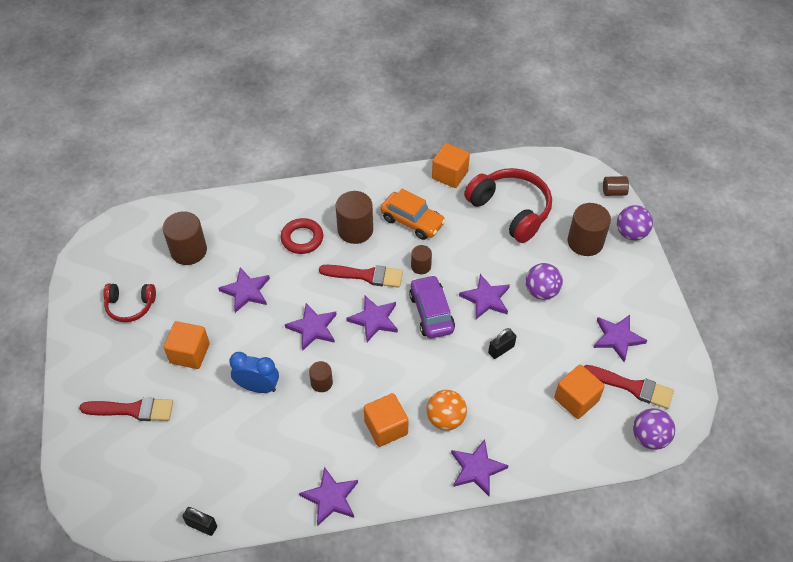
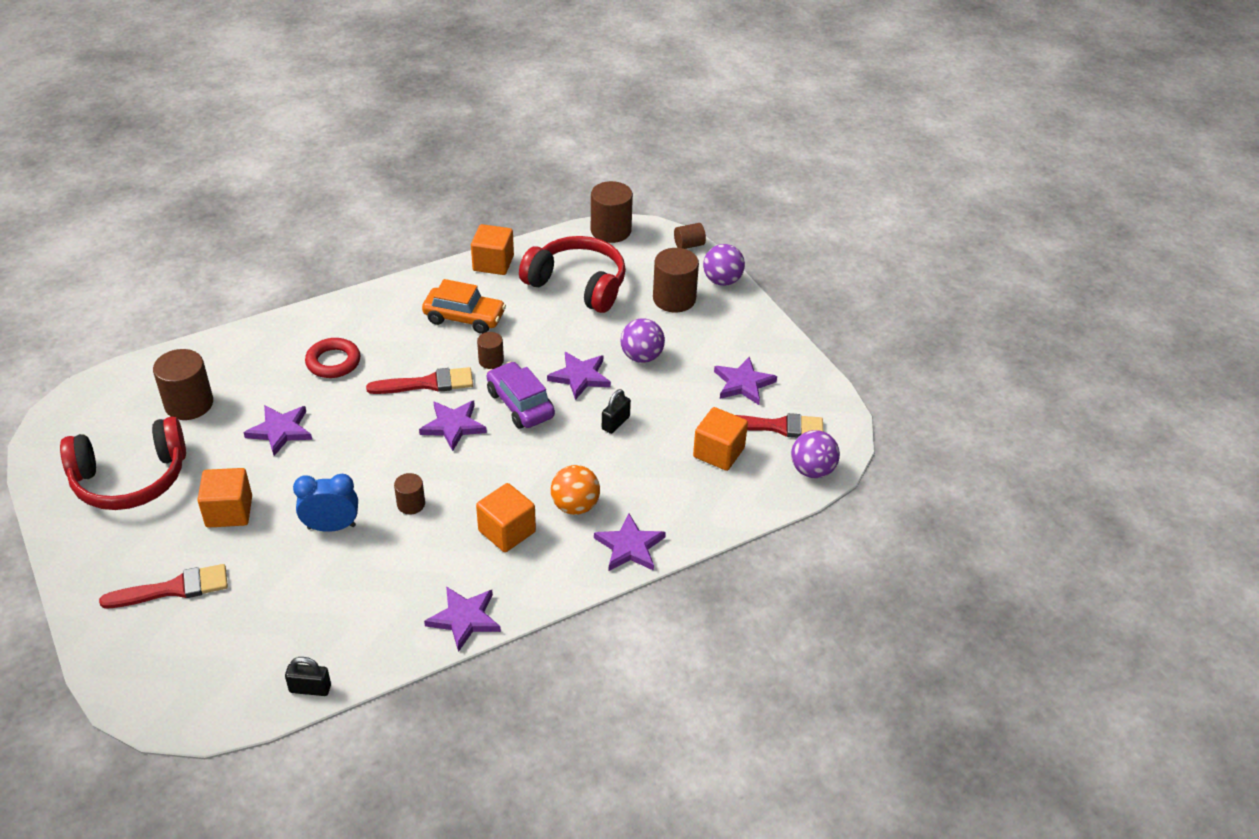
camera: 20 degrees left, 10 degrees down
red headphones [103,284,156,322] -> red headphones [60,417,186,510], size x1.76
purple star [285,303,337,351] -> none
brown cylinder [336,191,373,244] -> brown cylinder moved to [591,181,633,243]

